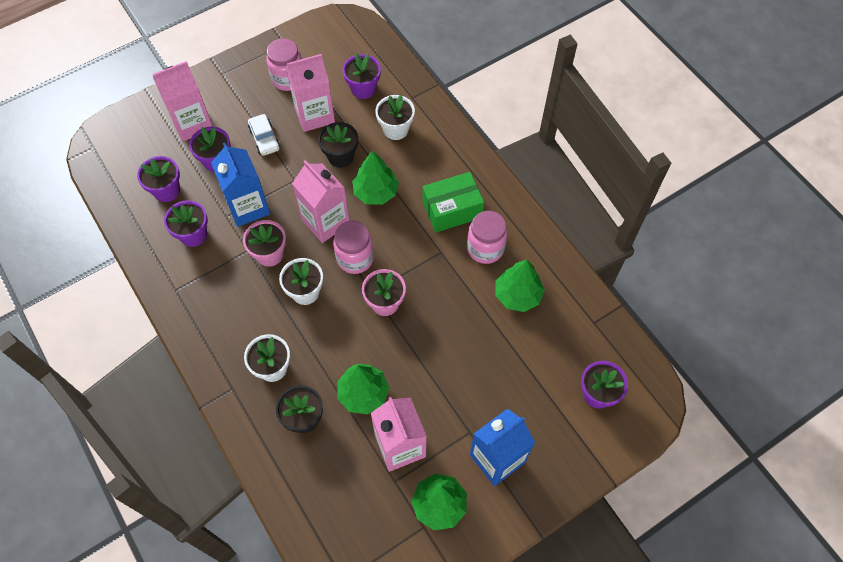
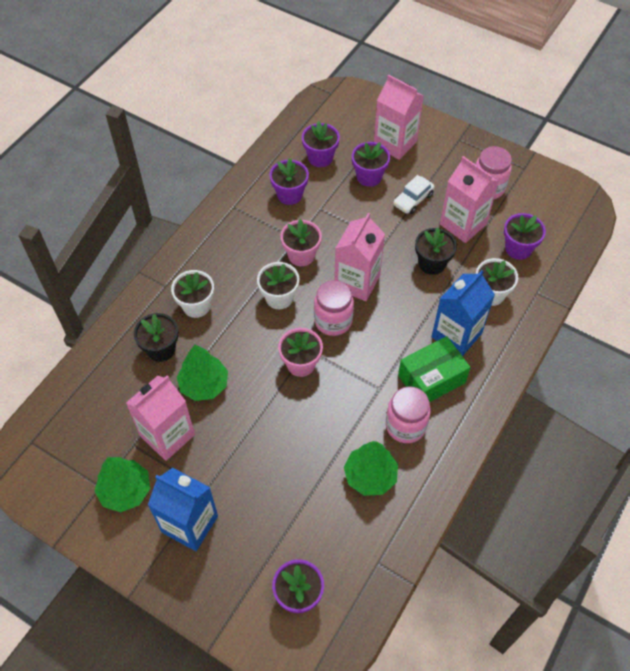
camera: 65 degrees right, 5 degrees down
blue carton [211,143,270,227] -> blue carton moved to [432,270,495,356]
green tree [352,151,399,205] -> none
green box [423,172,484,232] -> green box turned 75 degrees counterclockwise [398,336,471,402]

